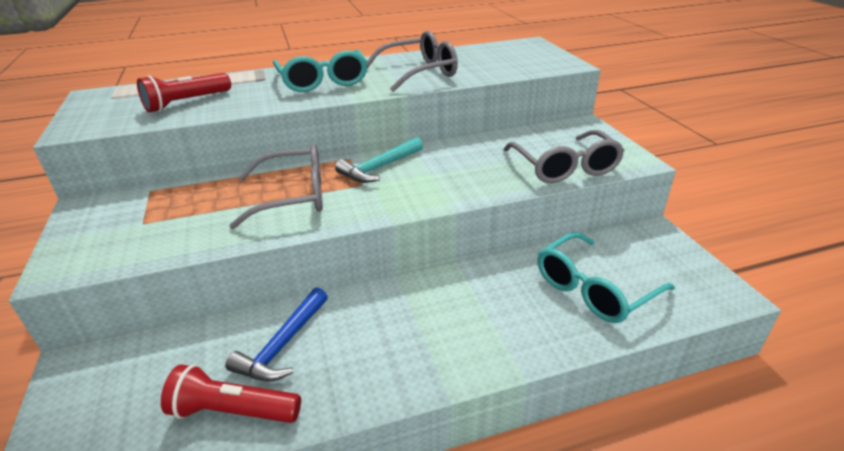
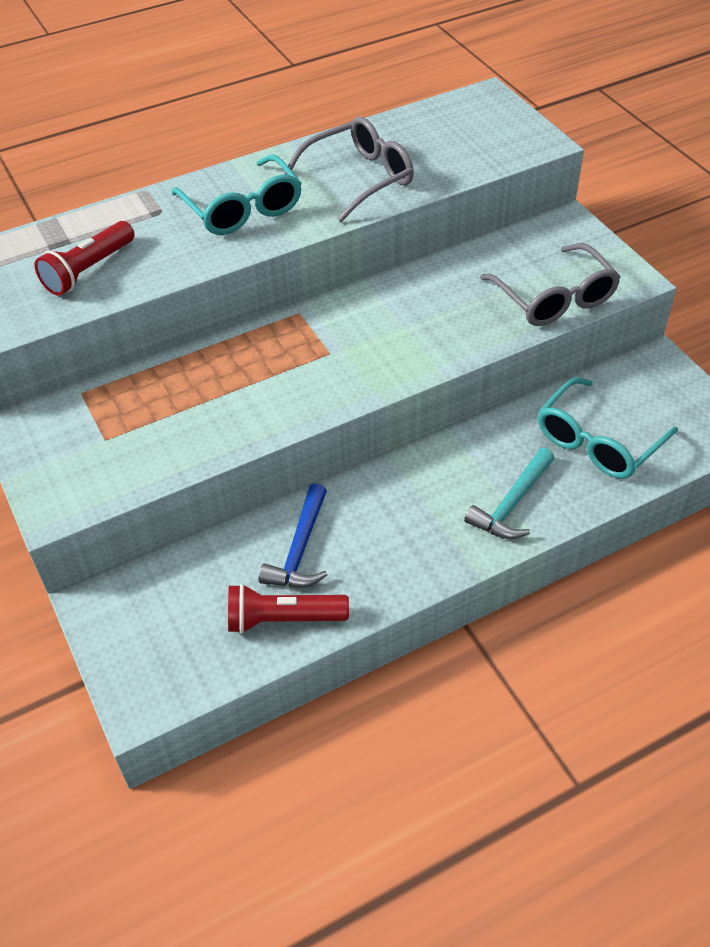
camera: 10 degrees left, 15 degrees up
grey glasses [229,144,323,229] -> none
turquoise hammer [335,137,423,183] -> turquoise hammer moved to [464,448,555,539]

